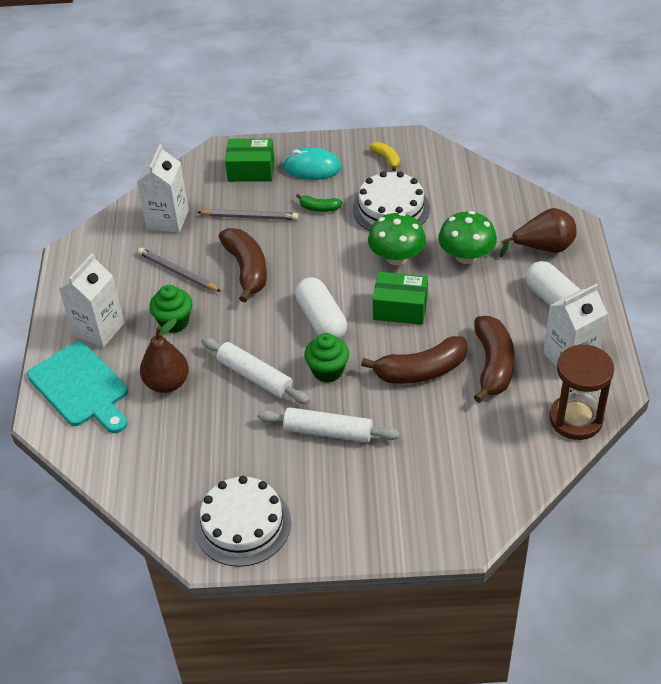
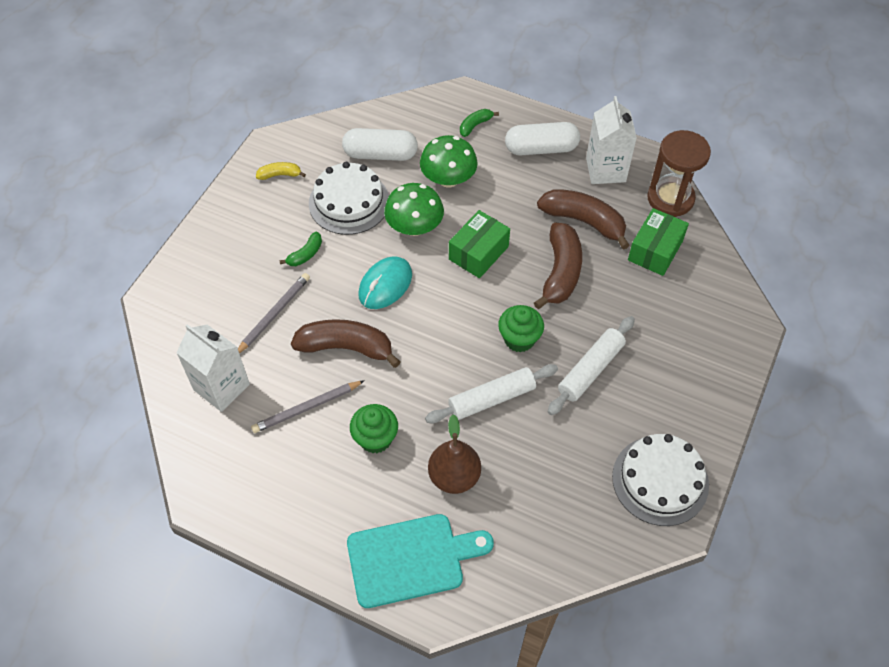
camera: 65 degrees left, 10 degrees up
white carton [59,253,124,348] -> none
green box [225,139,275,182] -> green box moved to [628,208,689,276]
turquoise mouse [283,147,341,180] -> turquoise mouse moved to [358,256,412,309]
white capsule [295,277,347,339] -> white capsule moved to [342,128,418,161]
brown pear [500,208,577,257] -> green banana [460,109,499,137]

